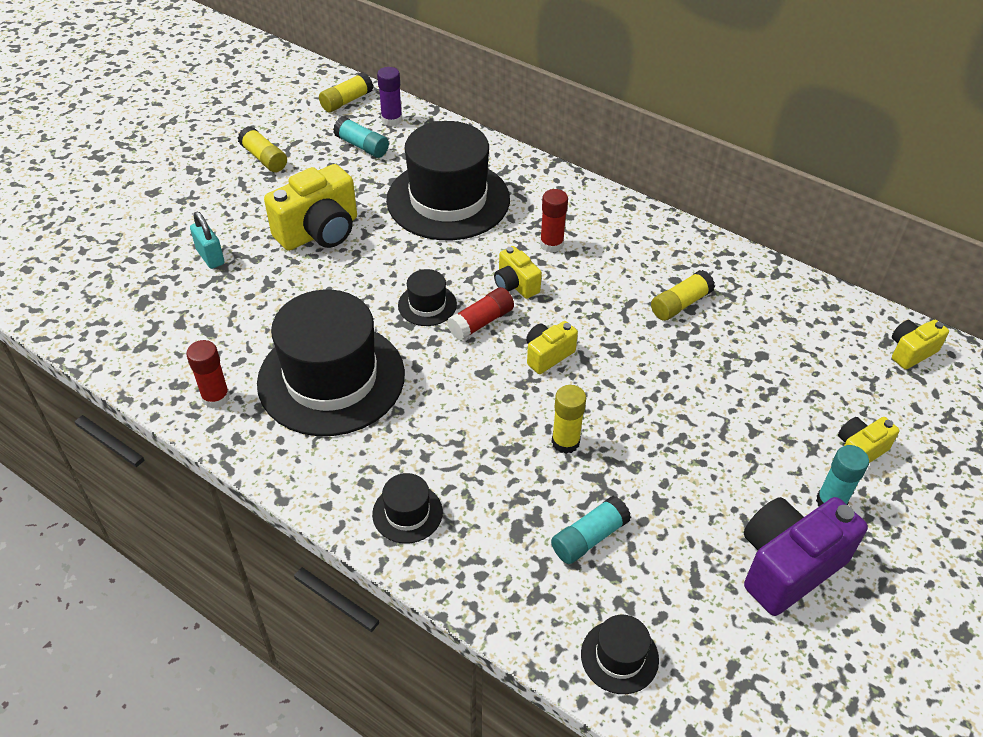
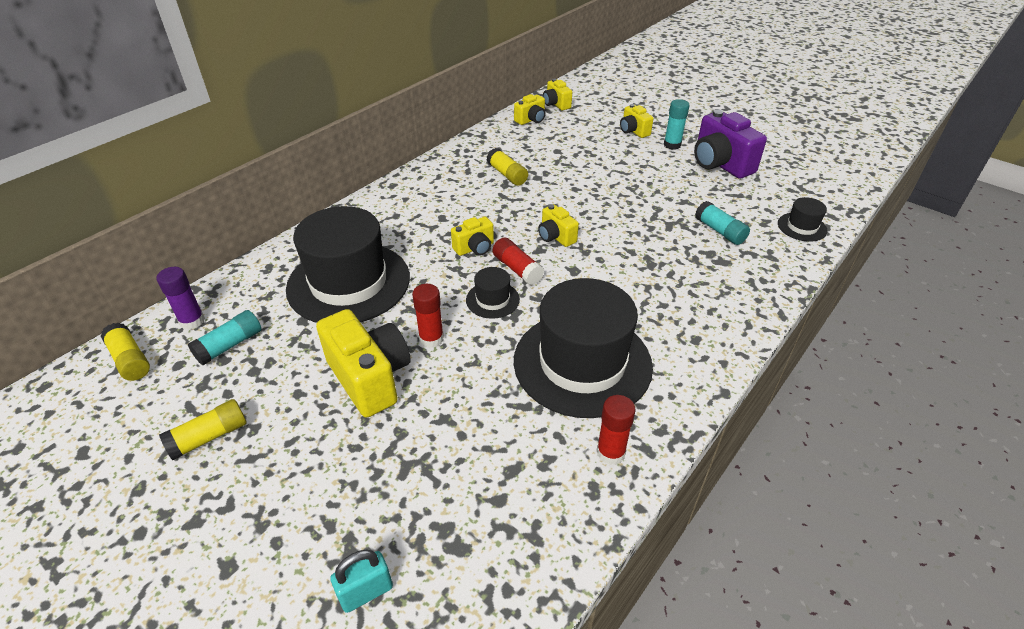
camera: 85 degrees left, 5 degrees down
turquoise padlock [190,212,225,269] -> turquoise padlock moved to [330,550,393,613]
black hat [372,473,443,543] -> none
red glue stick [540,189,568,253] -> red glue stick moved to [412,284,444,348]
yellow glue stick [552,385,586,454] -> none
none -> yellow camera [514,94,546,125]

